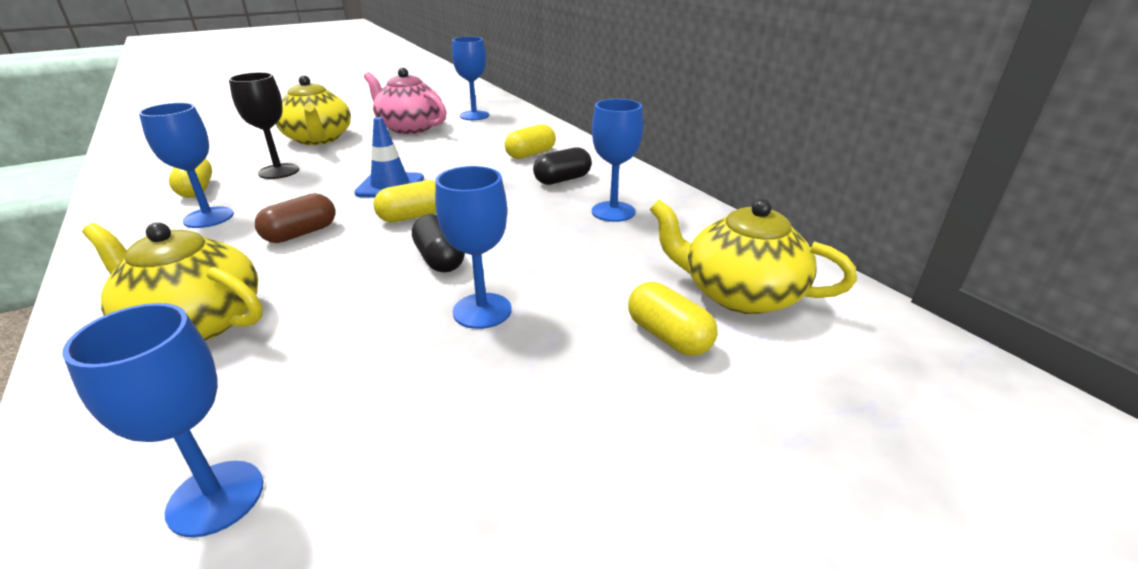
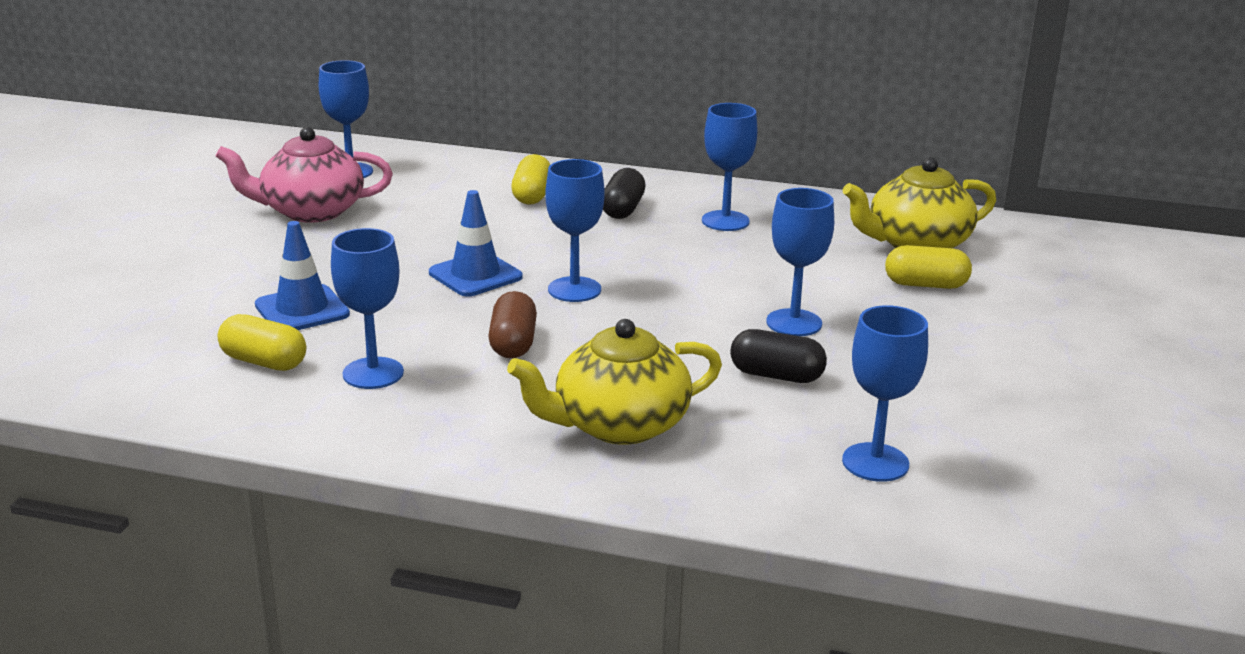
camera: 45 degrees left, 5 degrees down
black goblet [229,72,299,179] -> blue traffic cone [255,221,350,330]
yellow teapot [276,75,351,145] -> none
yellow capsule [373,180,436,222] -> blue goblet [545,159,605,302]
black capsule [412,214,465,272] -> black capsule moved to [730,329,827,383]

